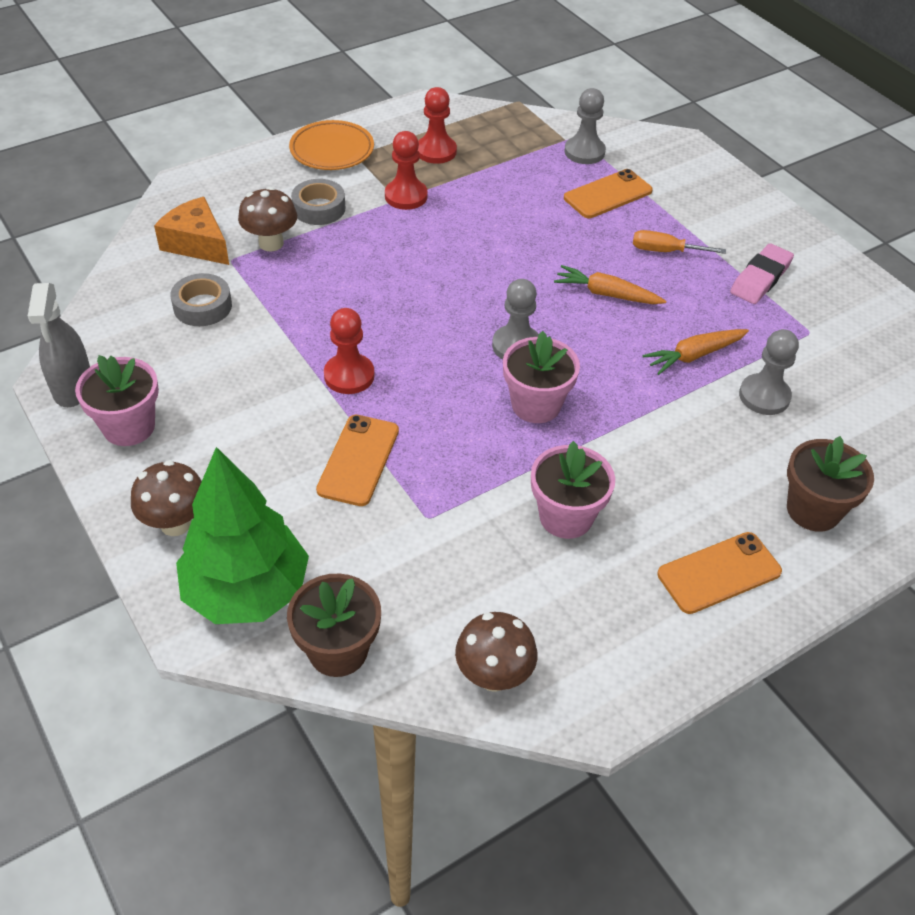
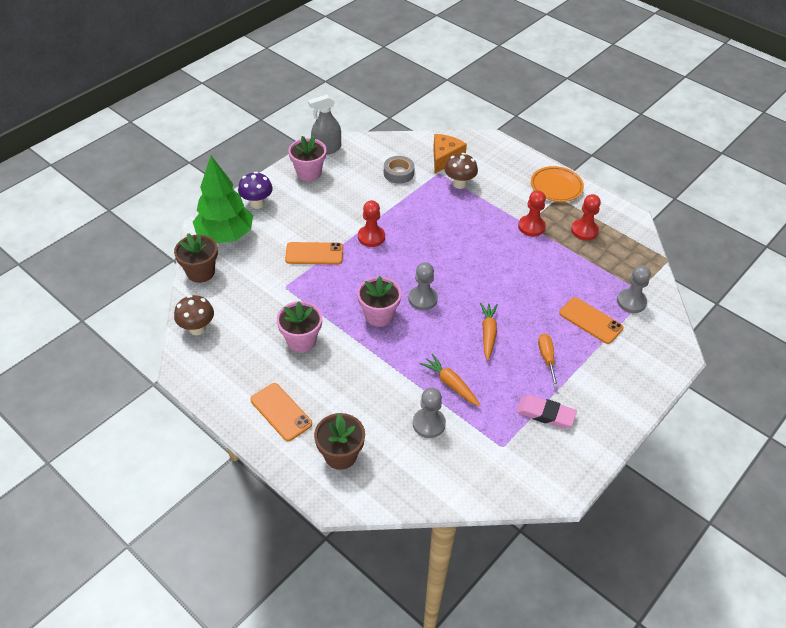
camera: 75 degrees right, 0 degrees up
brown mushroom [131,460,202,536] -> purple mushroom [238,172,273,209]
grey tape [291,179,345,225] -> none

